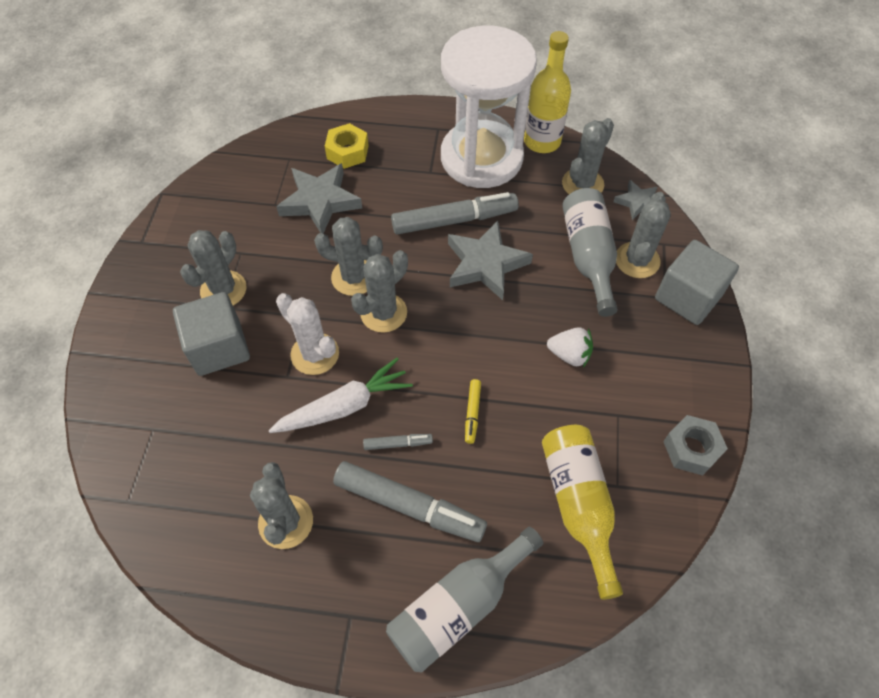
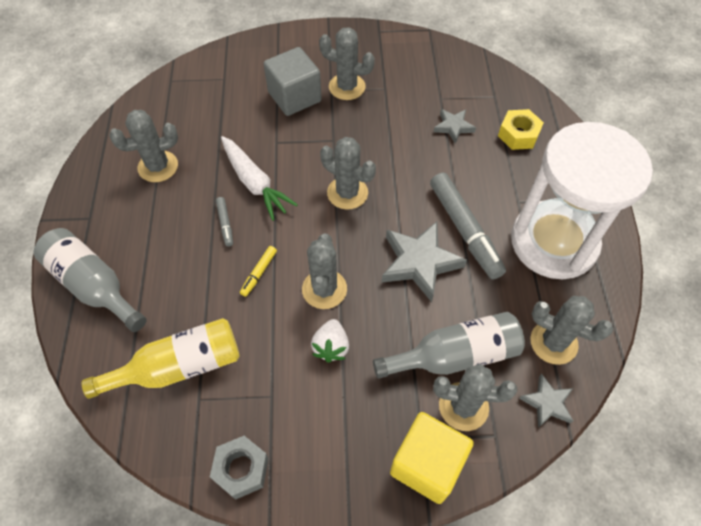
camera: 80 degrees right, 0 degrees up
grey star [276,163,362,233] -> grey star [434,109,476,143], size x0.56
white cactus [276,293,339,375] -> none
grey cactus [314,217,383,296] -> grey cactus moved to [302,234,347,309]
grey marker [333,461,487,542] -> none
yellow marker [465,379,481,444] -> yellow marker turned 60 degrees counterclockwise [240,246,277,297]
yellow bottle [524,31,571,153] -> none
grey cube [655,240,739,325] -> yellow cube [390,412,474,504]

